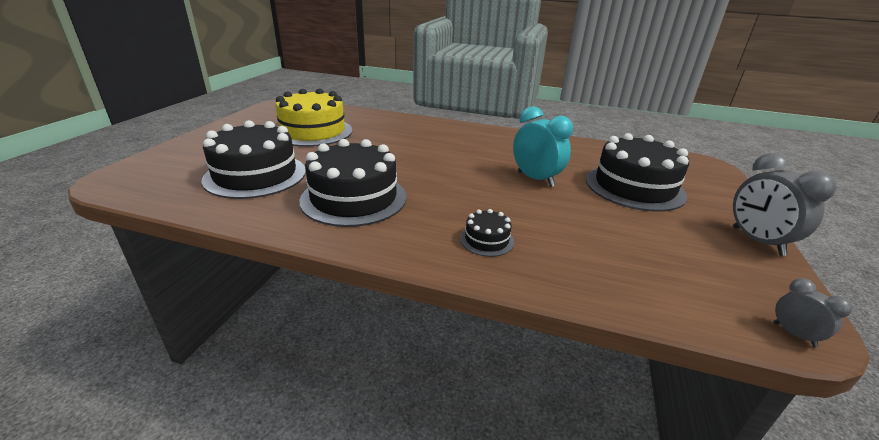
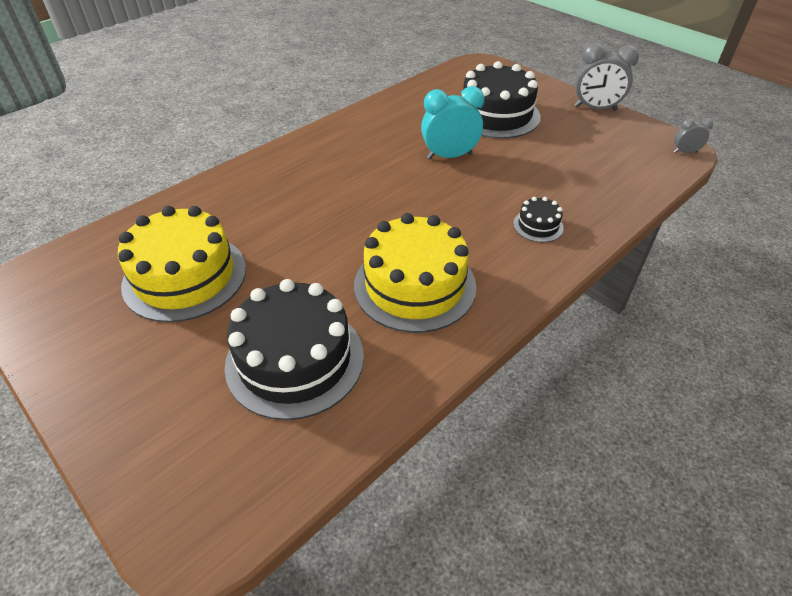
camera: 60 degrees left, 15 degrees up
black cake [299,139,406,227] -> yellow cake [354,213,476,333]

